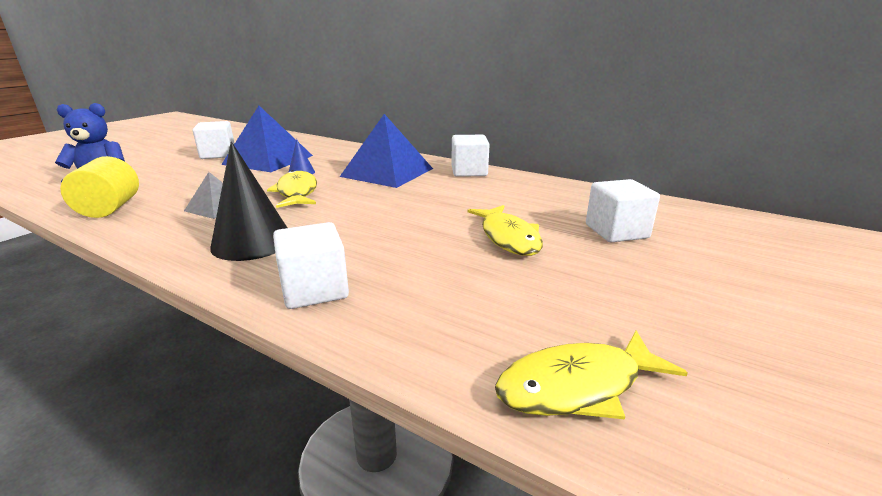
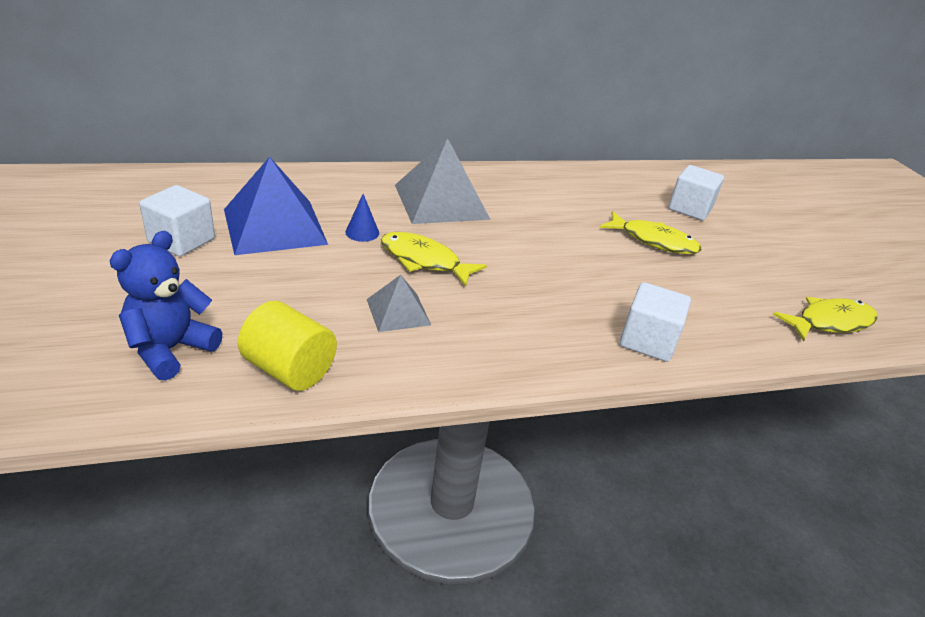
camera: 50 degrees left, 10 degrees up
black cone [210,141,287,261] -> none
blue pyramid [340,114,433,188] -> grey pyramid [395,138,491,224]
white cube [451,135,489,177] -> none
yellow fish [495,330,688,420] -> yellow fish turned 135 degrees counterclockwise [773,297,878,341]

